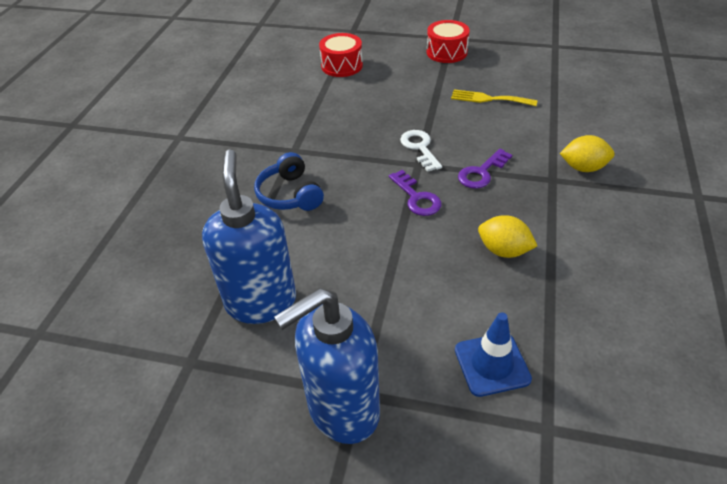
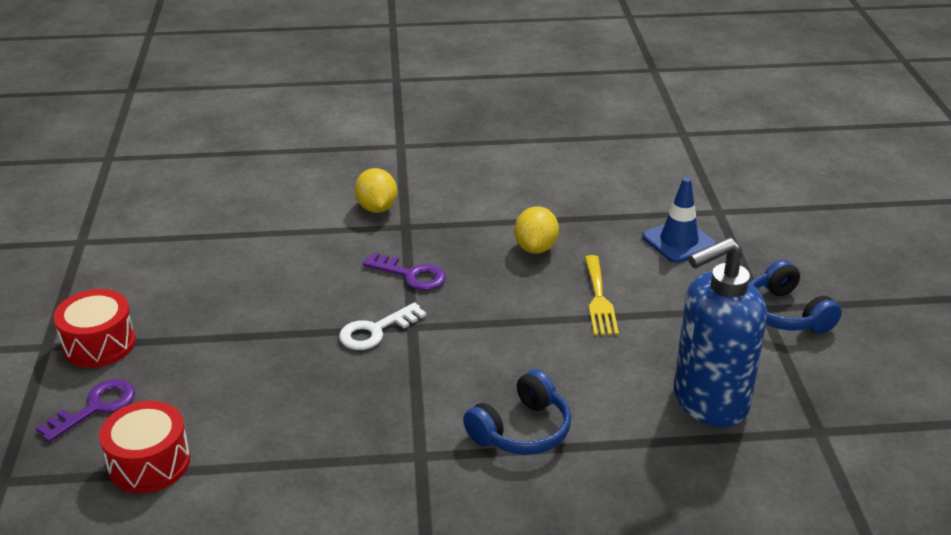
camera: 110 degrees left, 10 degrees down
blue soap dispenser [274,288,380,444] -> blue headphones [750,260,842,334]
purple key [389,170,441,216] -> purple key moved to [36,379,135,442]
yellow fork [451,89,537,106] -> yellow fork moved to [585,255,619,335]

